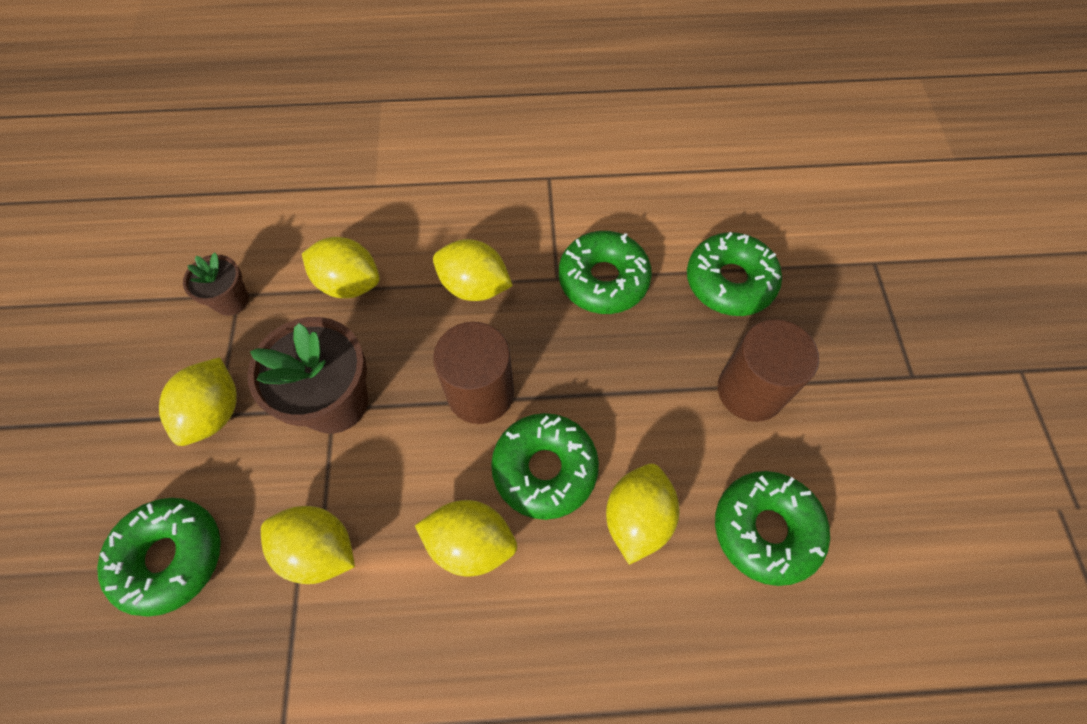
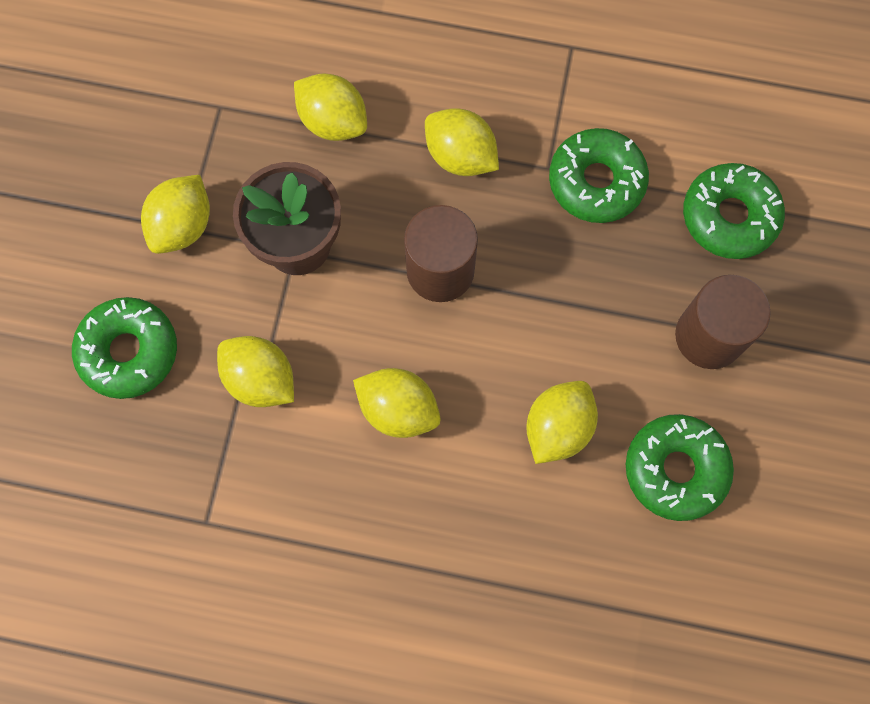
camera: 15 degrees right, 10 degrees up
brown flower pot [183,252,249,316] -> none
green donut [491,413,599,520] -> none

